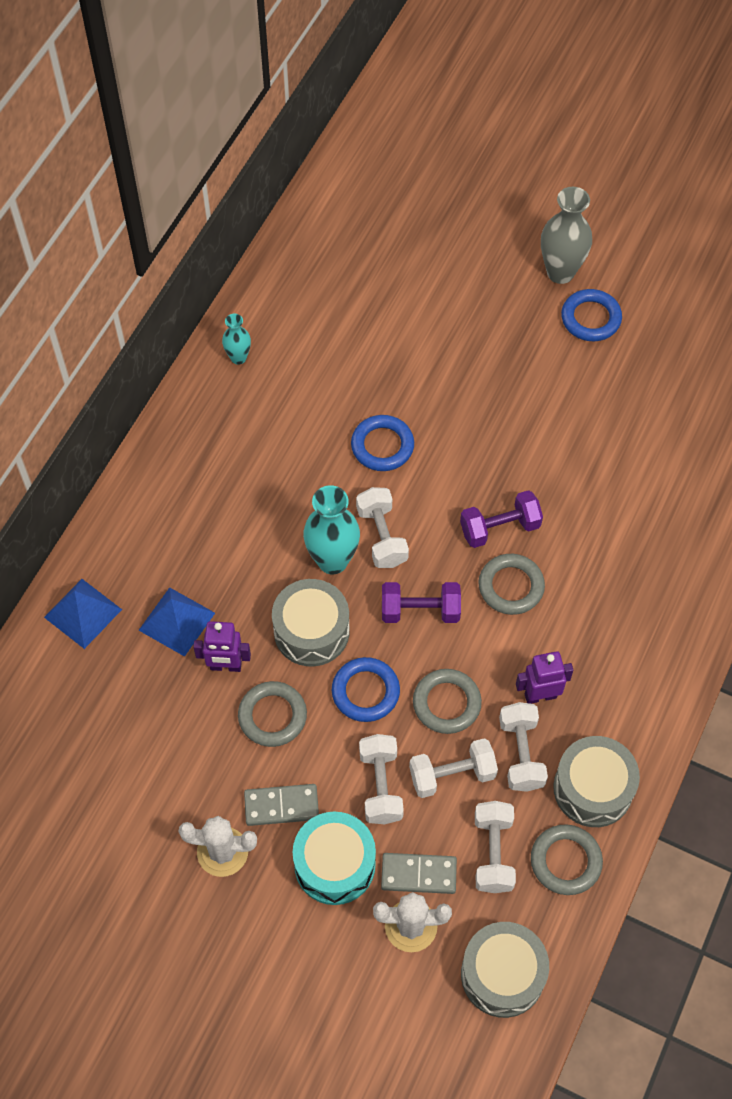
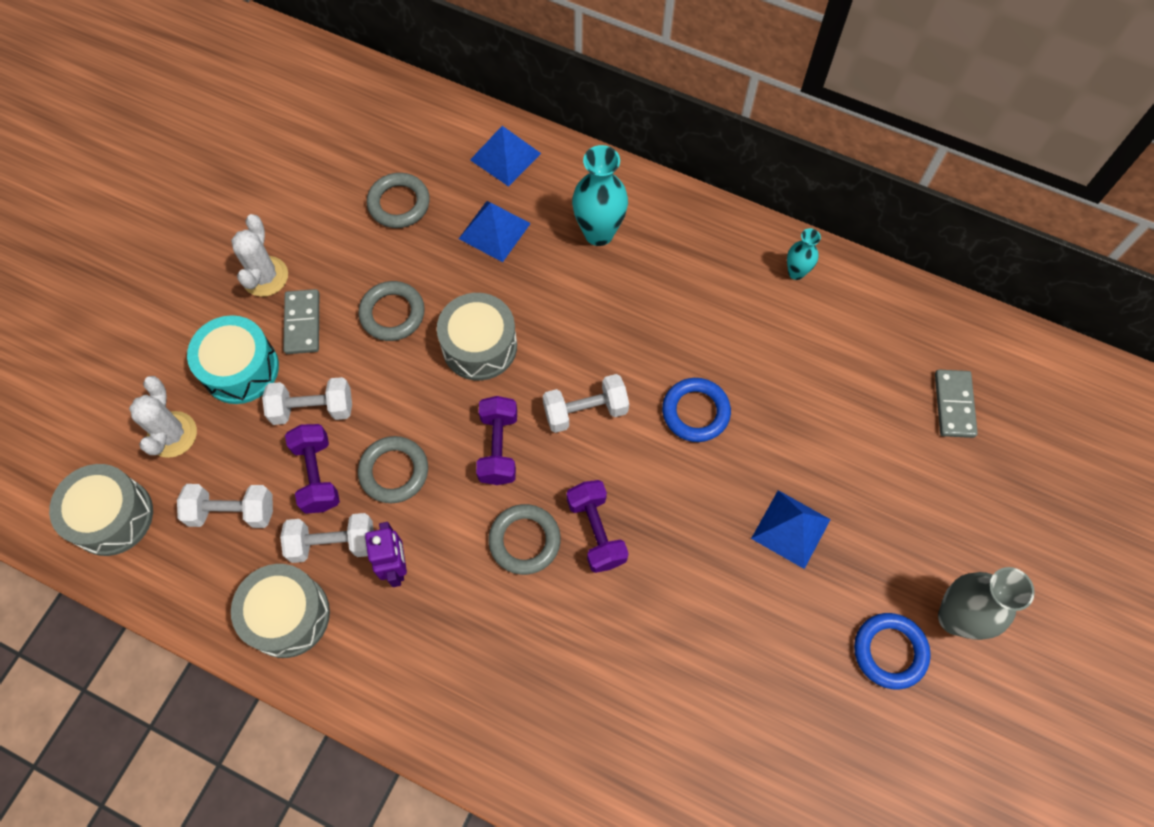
camera: 90 degrees right, 5 degrees up
purple robot [193,621,251,672] -> none
turquoise vase [303,485,360,574] -> turquoise vase moved to [572,145,628,246]
blue ring [332,657,400,722] -> none
grey domino [381,853,457,894] -> grey domino moved to [935,370,978,438]
white dumbbell [409,738,498,798] -> purple dumbbell [285,424,340,514]
grey ring [531,824,603,895] -> grey ring moved to [367,173,430,228]
none -> blue pyramid [751,490,831,569]

